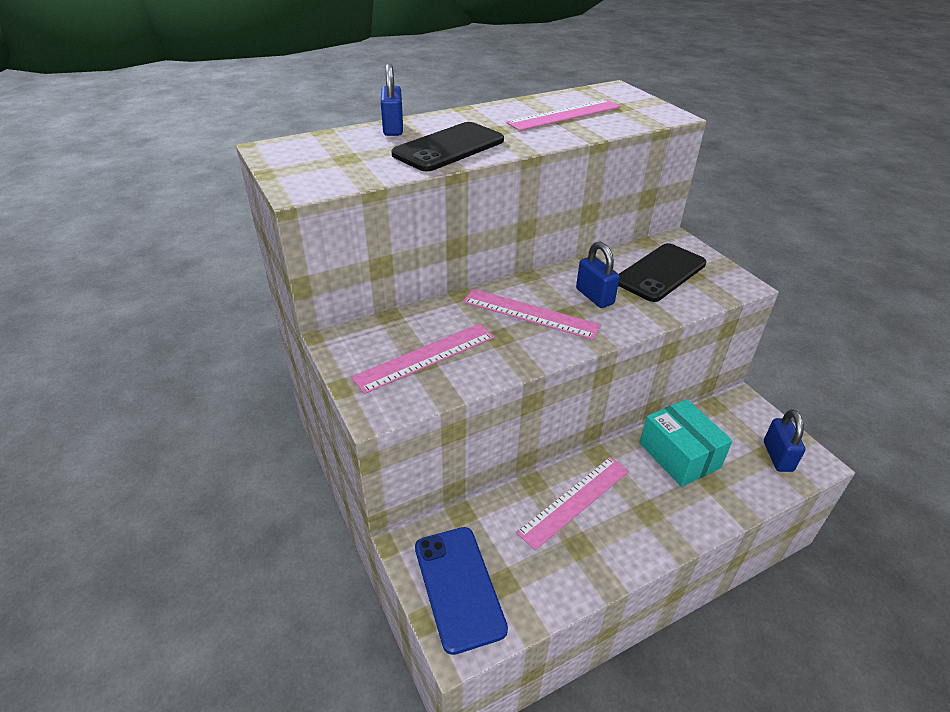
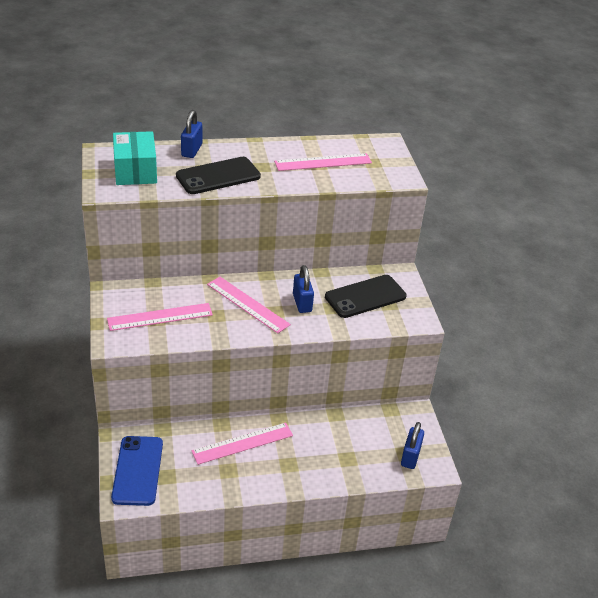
camera: 15 degrees right, 0 degrees up
turquoise box [640,399,733,487] -> turquoise box moved to [113,131,157,185]

